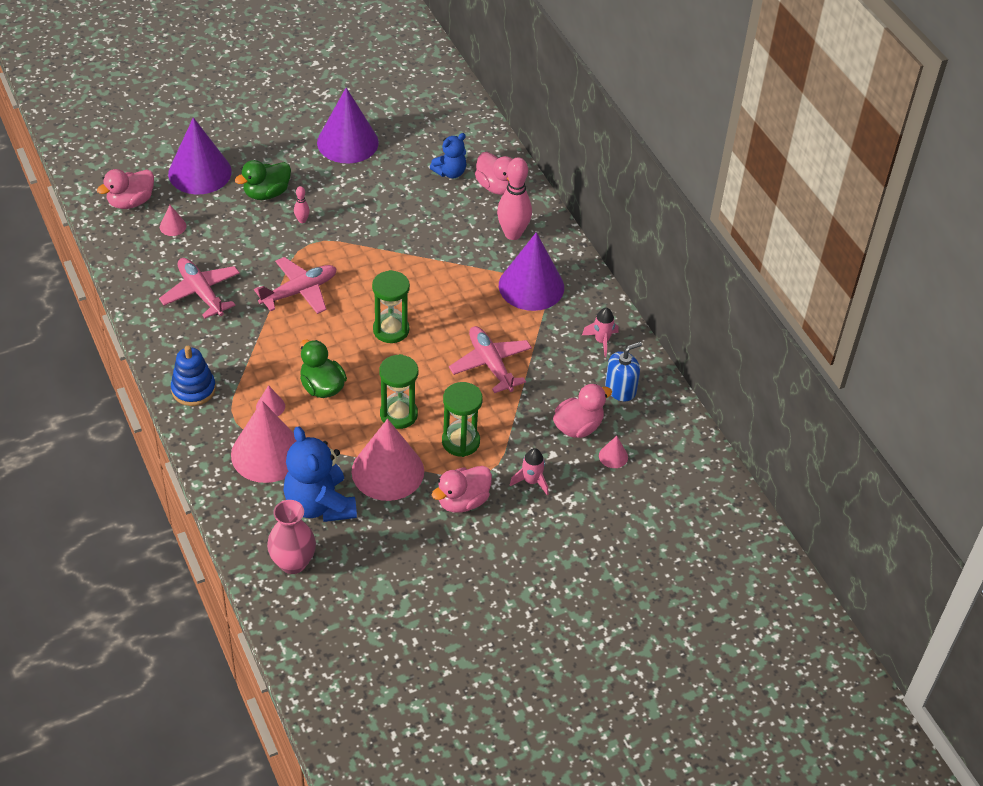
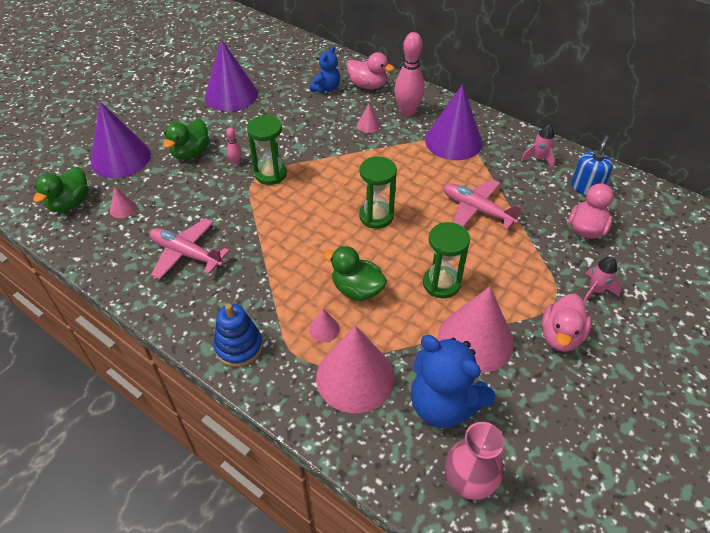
camera: 25 degrees left, 0 degrees up
pink duck [97,169,154,209] -> green duck [33,167,89,212]
pink plane [254,257,337,314] -> none
green hourglass [442,382,483,457] -> green hourglass moved to [247,115,287,185]
pink cone [599,436,628,468] -> pink cone moved to [357,104,380,133]

